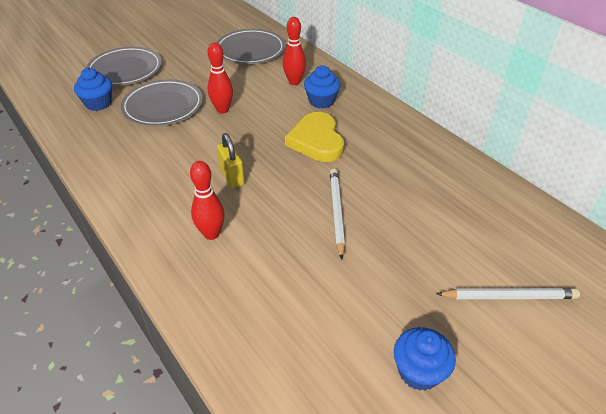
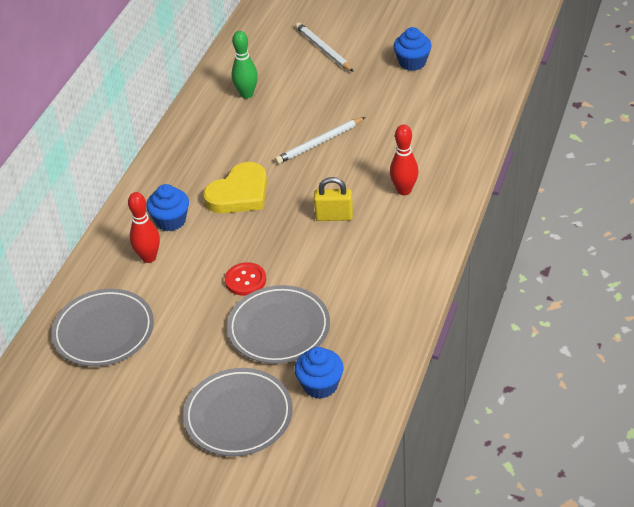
camera: 120 degrees left, 0 degrees up
red bowling pin [207,42,233,114] -> red button [225,262,266,296]
yellow padlock [217,133,245,188] -> yellow padlock turned 60 degrees clockwise [314,177,353,221]
none -> green bowling pin [232,31,258,99]

